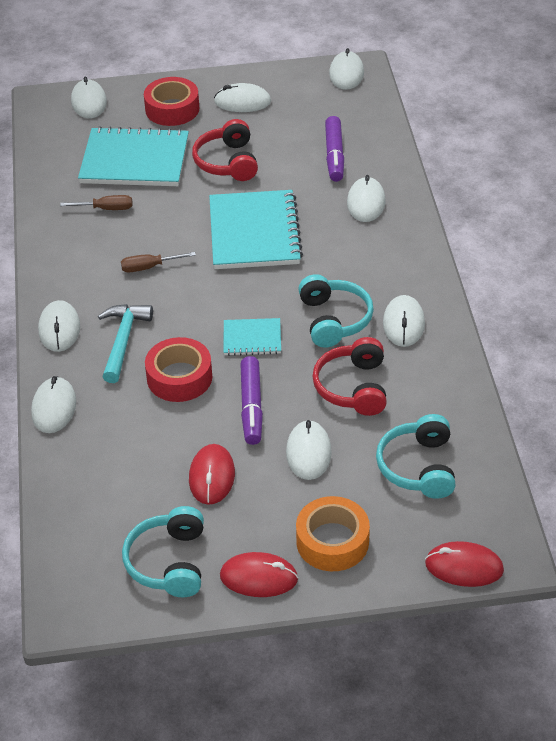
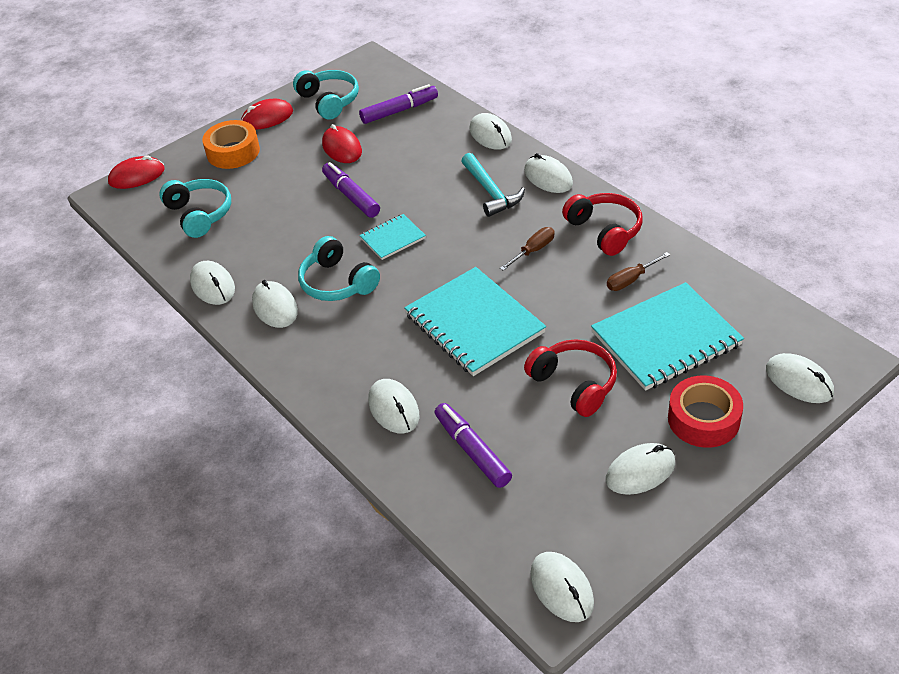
camera: 150 degrees right, 0 degrees up
red tape [145,337,212,402] -> none
white mouse [286,420,332,480] -> white mouse moved to [190,261,235,305]
red headphones [312,337,387,416] -> red headphones moved to [562,193,643,256]
none -> purple marker [359,84,438,124]

